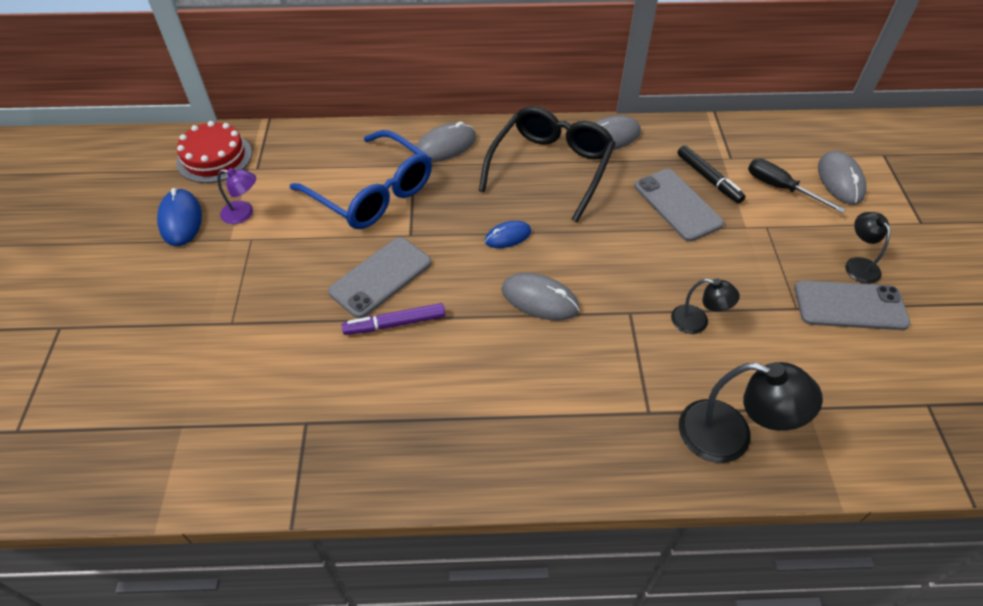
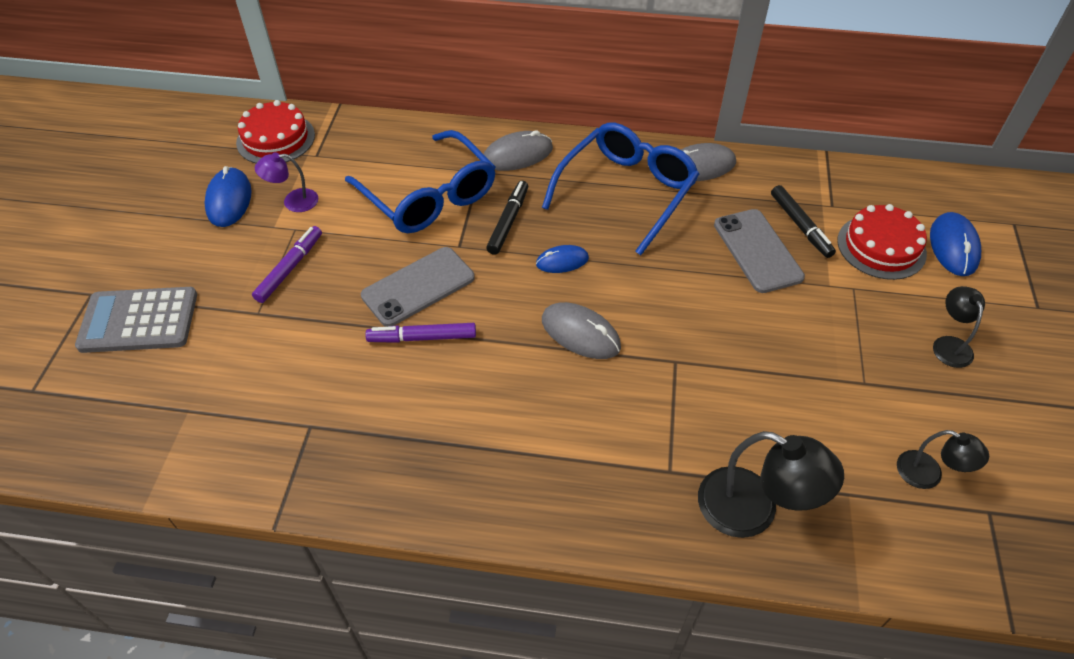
camera: 10 degrees right, 0 degrees up
purple lamp [217,168,256,224] -> purple lamp turned 150 degrees clockwise [255,152,318,212]
black glasses [479,106,616,222] -> blue glasses [542,123,699,255]
black lamp [671,278,740,334] -> black lamp moved to [897,430,989,489]
black screwdriver [748,159,846,213] -> red cake [837,204,927,280]
grey phone [794,280,910,330] -> none
grey mouse [818,151,866,205] -> blue mouse [930,212,981,276]
none -> grey calculator [75,287,197,353]
none -> purple marker [252,226,322,303]
none -> black marker [486,181,528,255]

